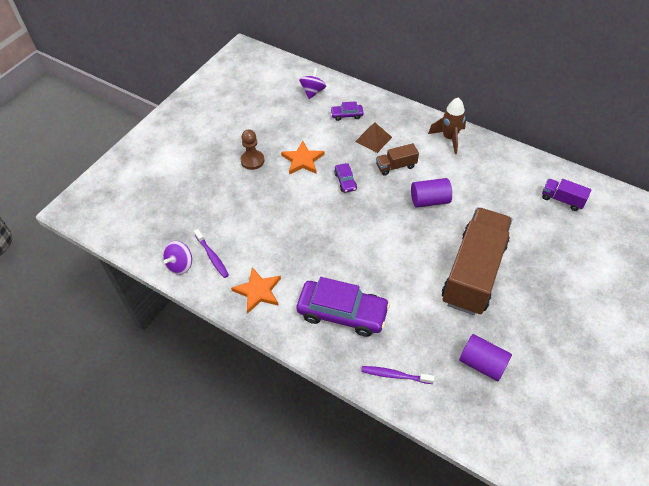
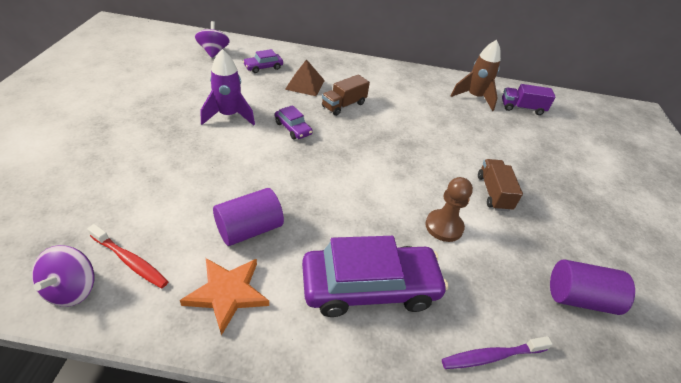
camera: 30 degrees left, 10 degrees down
purple toothbrush [194,229,229,278] -> red toothbrush [87,224,169,288]
brown pawn [240,130,264,170] -> brown pawn moved to [425,177,473,242]
orange star [281,141,324,175] -> purple rocket [201,49,255,126]
purple cylinder [411,178,452,208] -> purple cylinder moved to [213,188,284,246]
brown rocket [428,98,466,154] -> brown rocket moved to [451,40,501,111]
brown truck [442,207,512,315] -> brown truck [478,159,523,211], size x0.43

